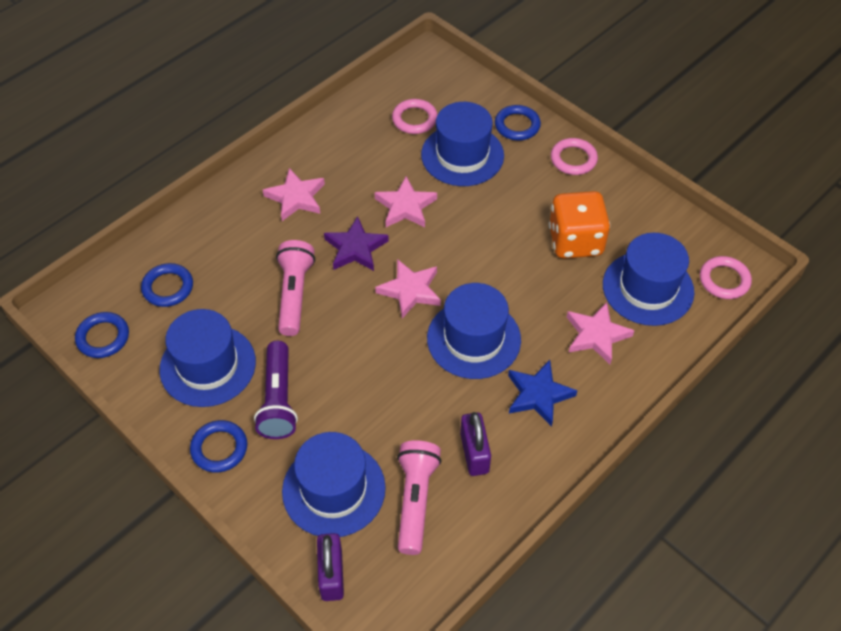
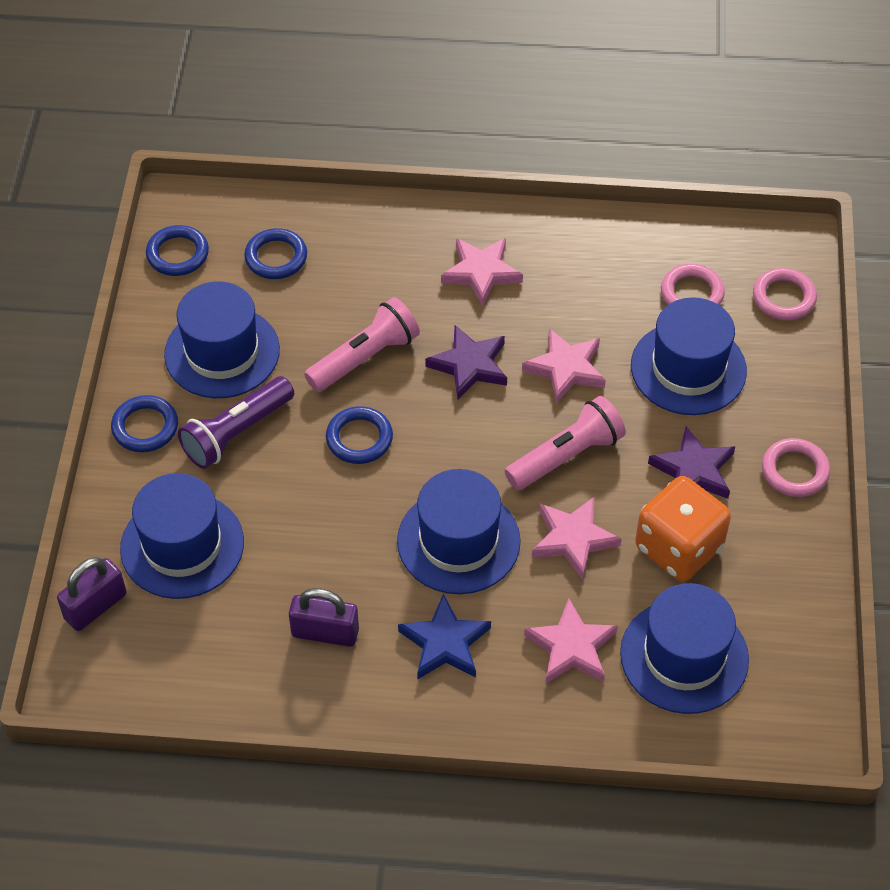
camera: 50 degrees right, 0 degrees up
pink star [375,259,441,319] -> pink star moved to [532,497,621,580]
pink flashlight [397,440,442,555] -> pink flashlight moved to [505,396,626,490]
purple padlock [460,412,491,476] -> purple padlock turned 60 degrees clockwise [289,588,359,647]
blue ring [495,105,541,141] -> blue ring moved to [326,406,393,464]
pink ring [700,256,752,299] -> pink ring moved to [753,268,817,320]
none -> purple star [648,426,735,499]

